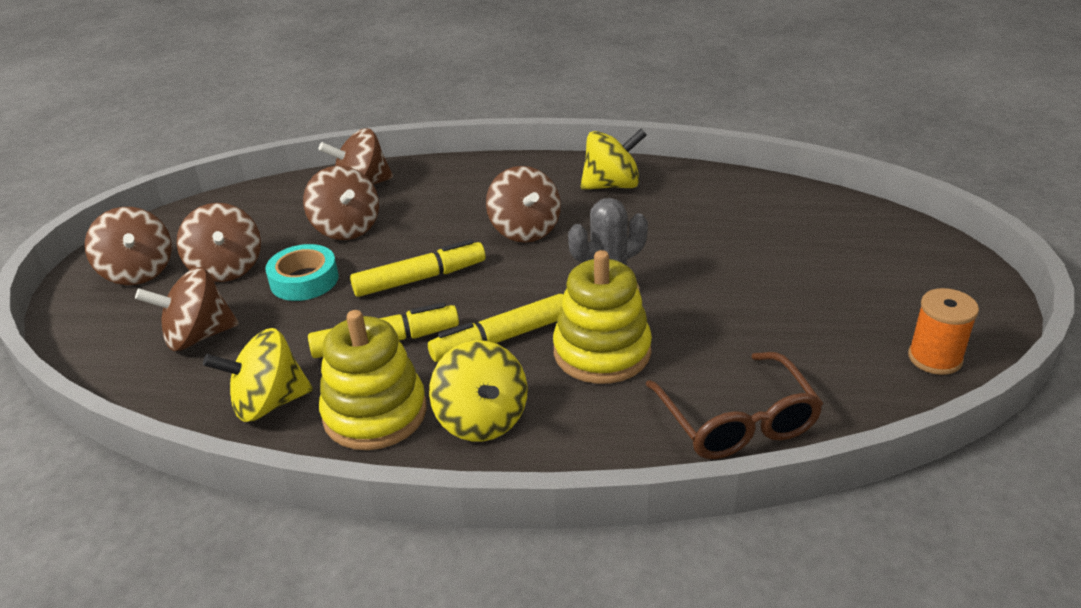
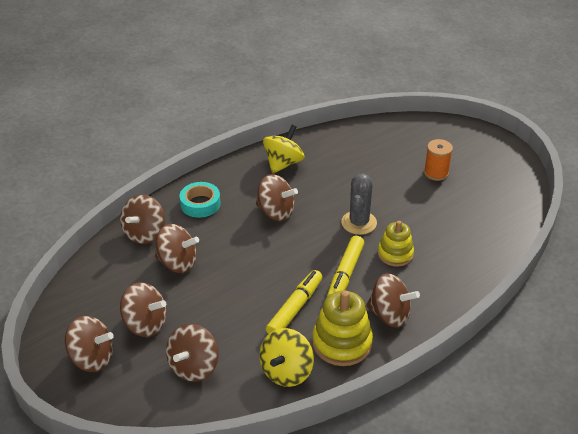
camera: 45 degrees left, 5 degrees up
turquoise tape [265,244,339,301] -> turquoise tape moved to [180,182,221,218]
yellow marker [350,239,485,297] -> none
yellow spinning top [429,340,528,442] -> brown spinning top [366,273,420,328]
yellow stacking toy [553,250,652,384] -> yellow stacking toy [378,221,414,267], size x0.66
brown glasses [646,352,823,459] -> none
orange spool [908,288,979,375] -> orange spool moved to [424,139,453,181]

